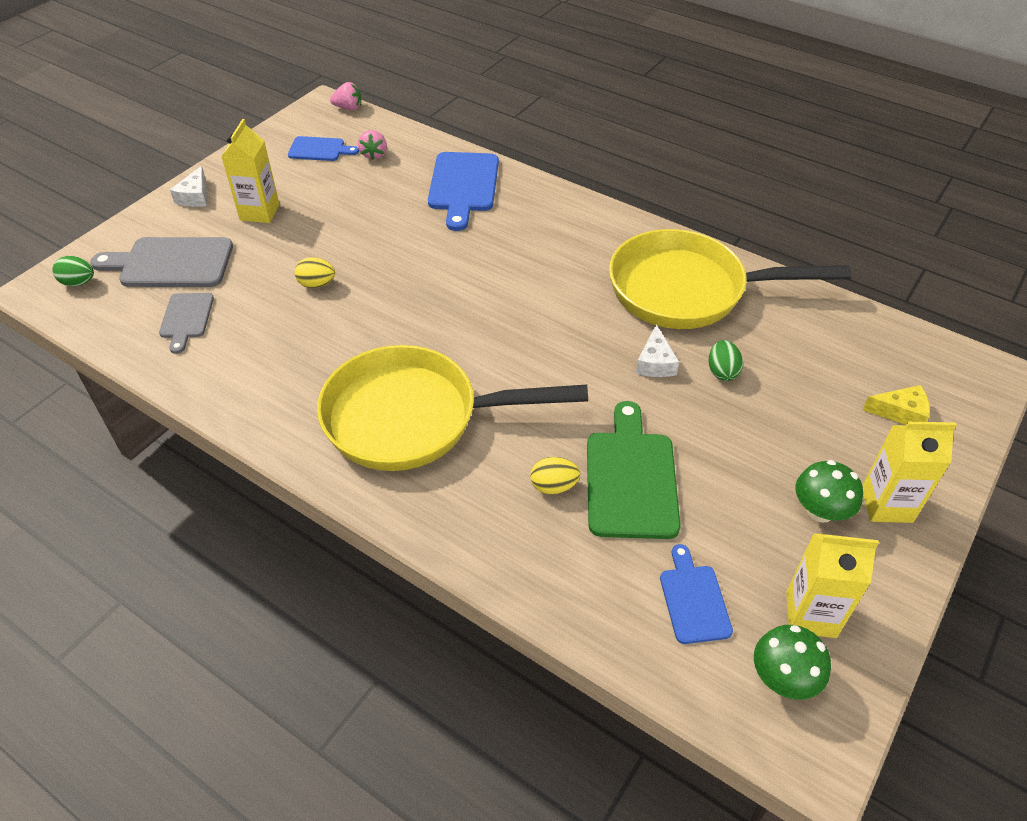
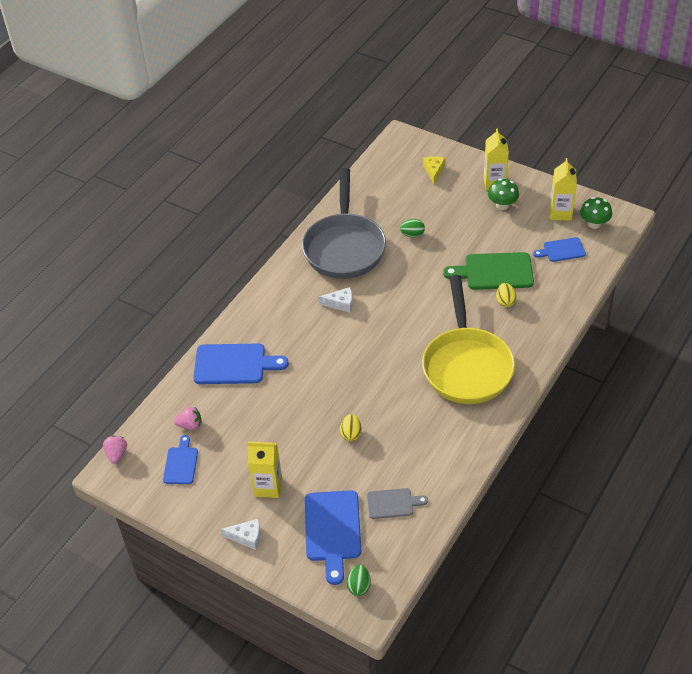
camera: 90 degrees left, 0 degrees up
grey cutting board [90,237,233,287] -> blue cutting board [305,490,361,585]
yellow pan [609,229,851,329] -> grey pan [302,168,386,279]
white cheese [636,325,679,377] -> white cheese moved to [319,287,353,313]

